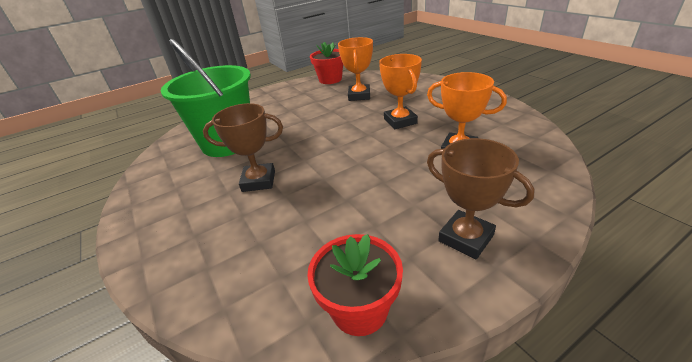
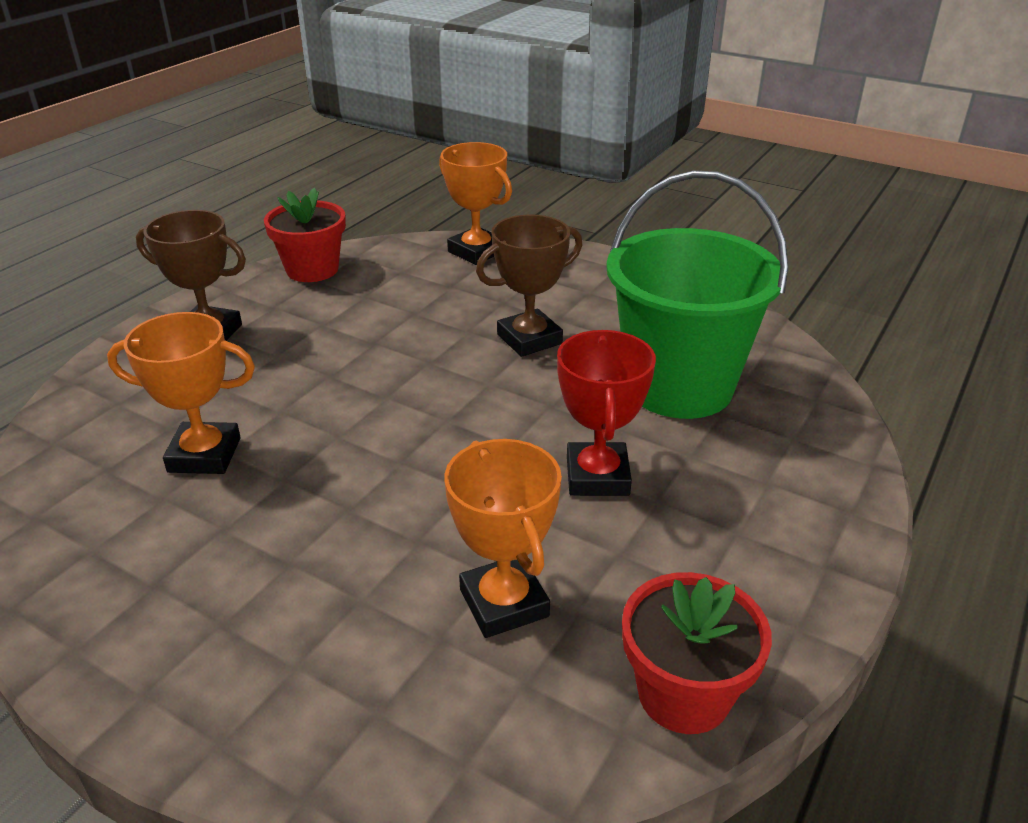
camera: 150 degrees right, 0 degrees up
orange trophy [379,54,422,129] -> orange trophy moved to [439,142,512,265]
none -> red trophy [557,330,656,496]

